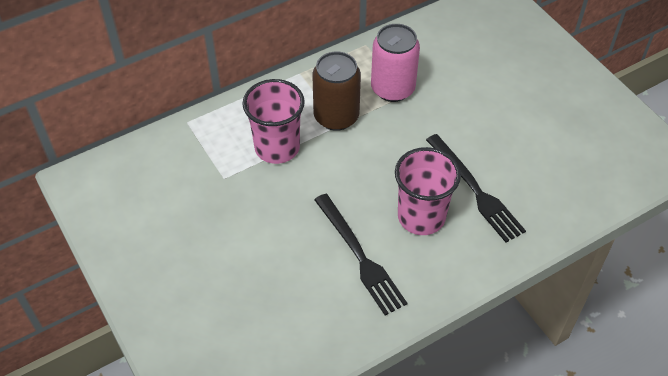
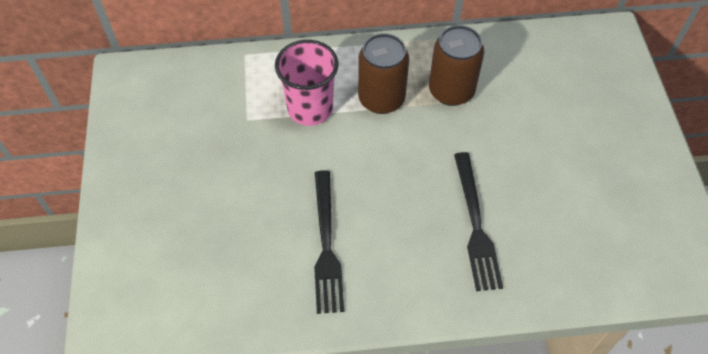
camera: 25 degrees right, 5 degrees up
pink can [371,24,420,102] -> brown can [429,25,484,106]
pink cup [395,147,461,235] -> none

